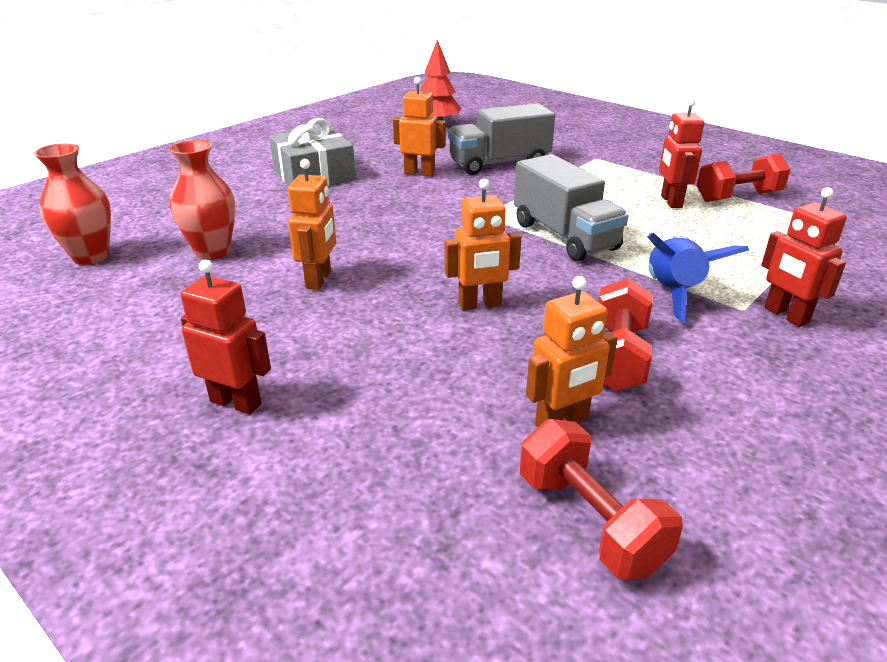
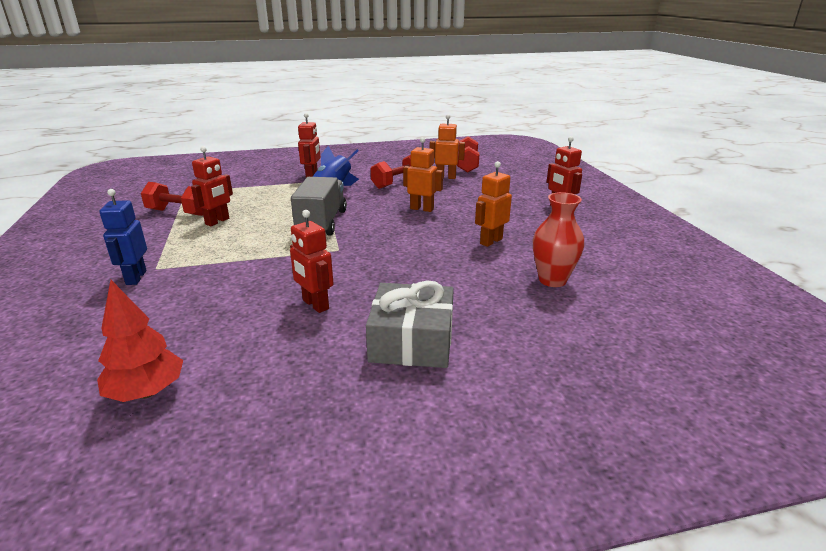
camera: 145 degrees left, 5 degrees down
red vase [34,143,111,265] -> none
orange robot [393,77,446,176] -> red robot [290,210,334,313]
grey truck [448,103,555,175] -> none
none -> blue robot [100,189,147,285]

